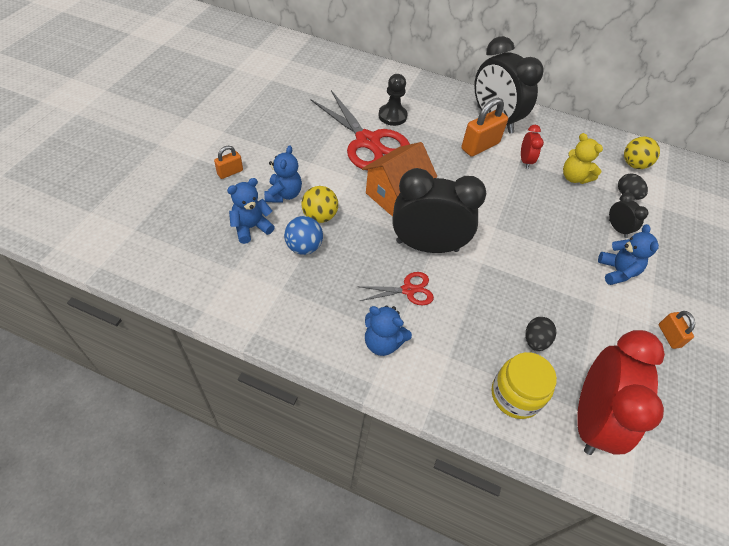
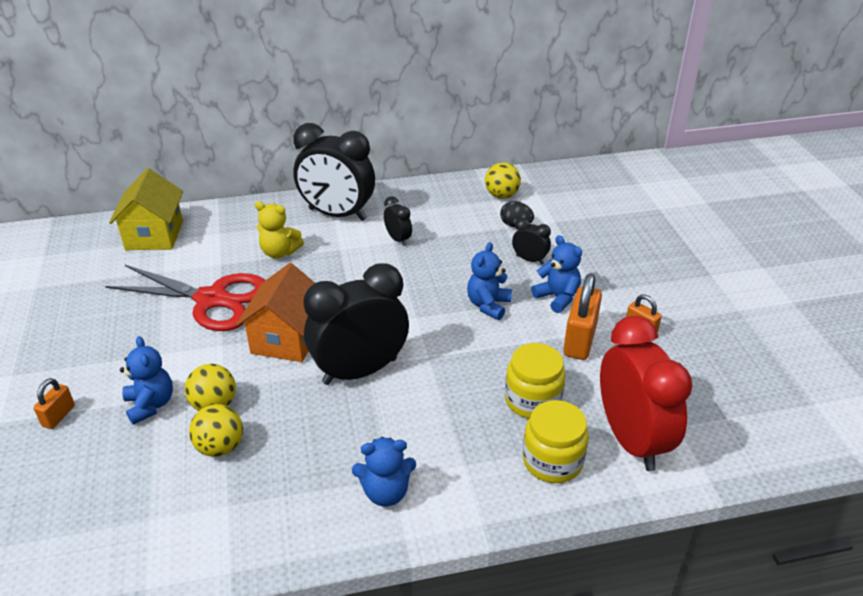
camera: 30 degrees left, 15 degrees down
blue teddy bear [227,178,275,244] -> blue teddy bear moved to [467,242,512,320]
blue ball [284,216,323,255] -> yellow ball [189,404,243,457]
red scissors [360,272,434,305] -> none
black pawn [378,74,407,126] -> none
orange padlock [461,97,508,157] -> orange padlock moved to [563,274,602,360]
red clock [521,125,544,169] -> black clock [384,196,412,246]
black egg [525,317,556,351] -> yellow jar [505,343,566,419]
yellow teddy bear [563,133,603,184] -> yellow teddy bear moved to [255,201,304,258]
none -> yellow house [109,168,183,250]

